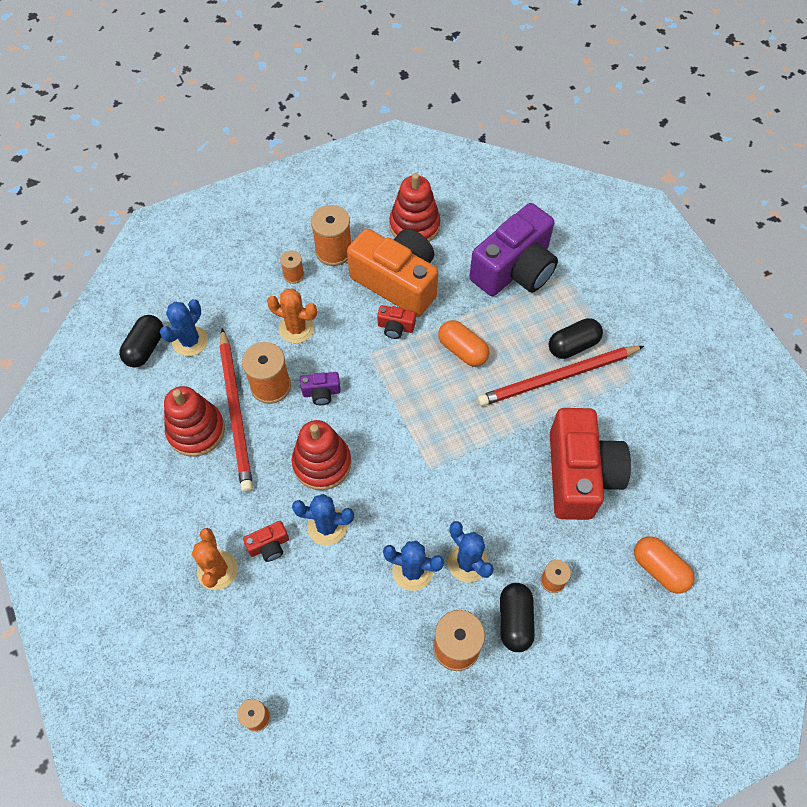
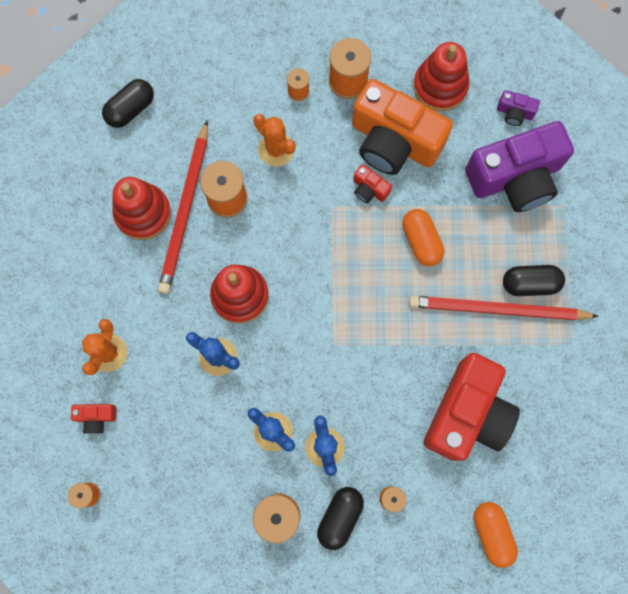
camera: 25 degrees right, 15 degrees up
blue cactus [160,299,208,356] -> none
red camera [243,521,289,562] -> red camera moved to [71,404,116,434]
purple camera [300,372,341,405] -> purple camera moved to [497,90,540,126]
orange camera [347,229,438,317] -> orange camera turned 150 degrees clockwise [352,79,453,175]

